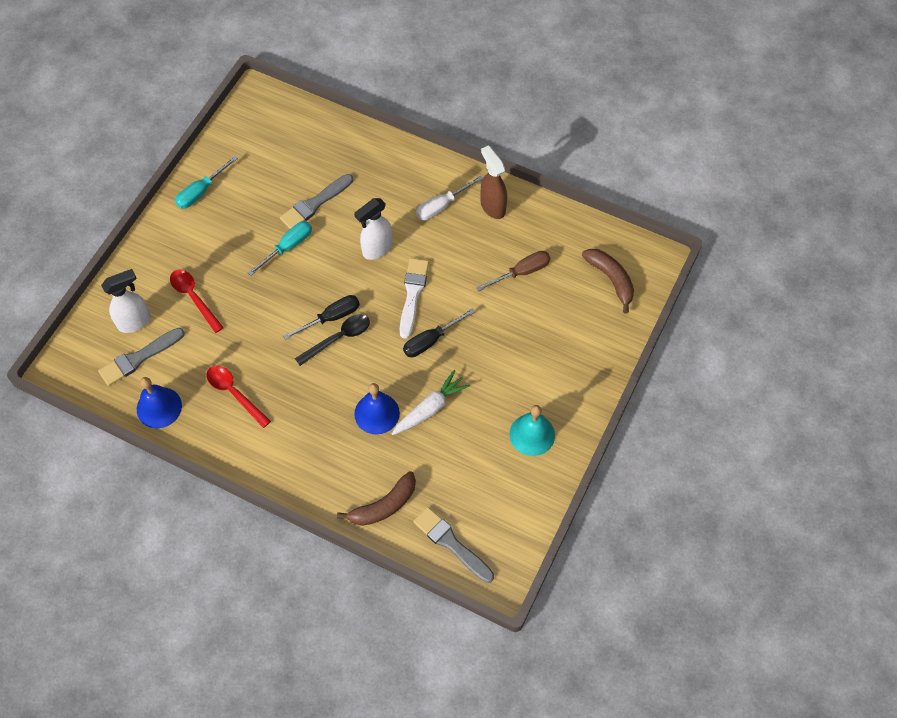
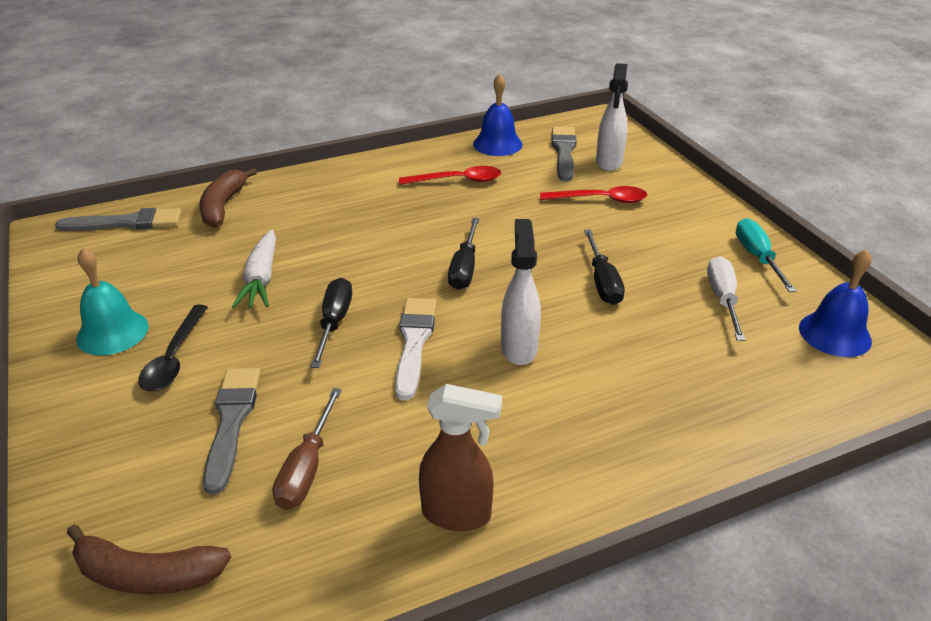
camera: 130 degrees right, 25 degrees down
turquoise screwdriver [248,221,312,276] -> black screwdriver [584,229,625,305]
grey brush [280,174,353,229] -> grey brush moved to [203,368,261,495]
black spoon [295,314,370,366] -> black spoon moved to [138,305,208,391]
blue bell [354,383,400,434] -> blue bell moved to [799,249,872,357]
white brush [400,258,429,339] -> white brush turned 135 degrees counterclockwise [395,298,437,400]
white screwdriver [416,175,483,220] -> white screwdriver moved to [707,256,745,341]

